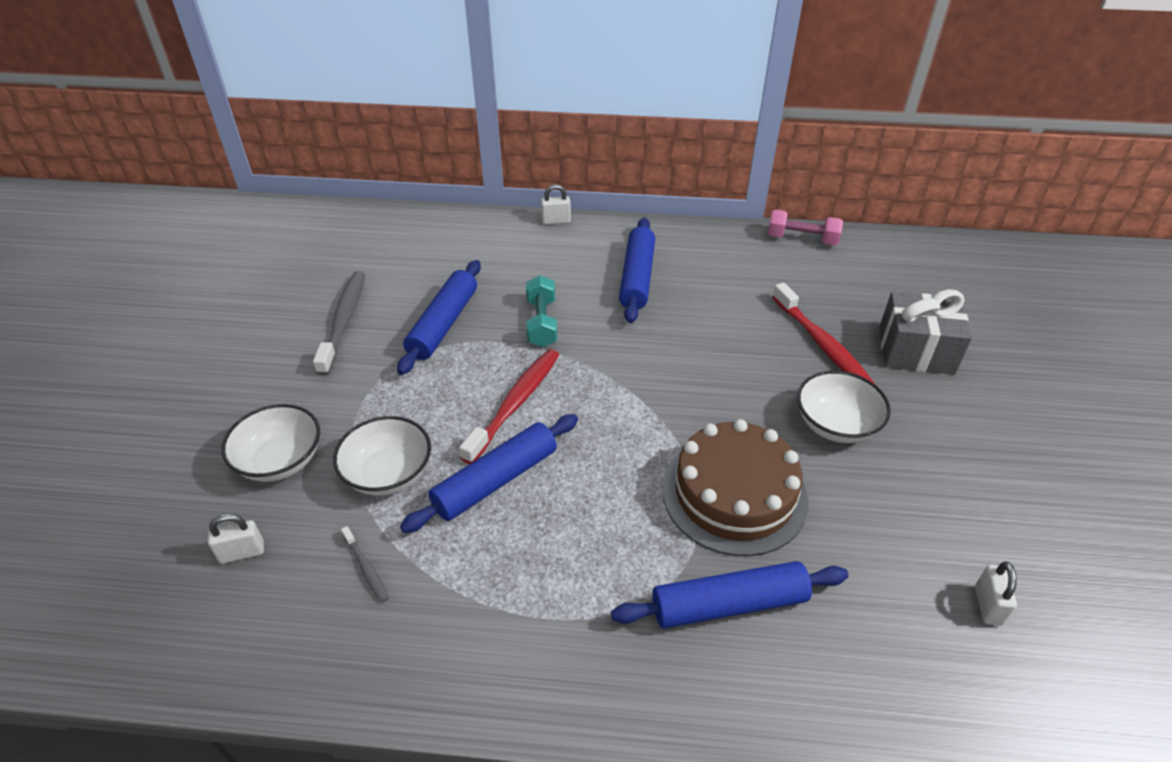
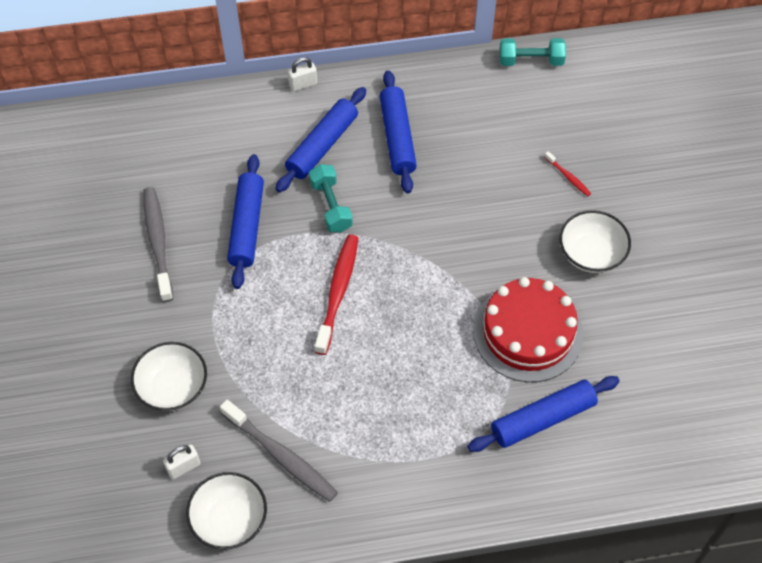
camera: 15 degrees left, 15 degrees up
white bowl [333,416,431,495] -> white bowl moved to [186,472,267,550]
grey toothbrush [341,526,389,603] -> grey toothbrush [220,400,338,502], size x2.09
blue rolling pin [400,414,578,533] -> blue rolling pin moved to [275,87,366,192]
brown cake [662,419,808,556] -> red cake [473,277,583,382]
pink dumbbell [768,209,843,245] -> turquoise dumbbell [499,38,566,66]
red toothbrush [772,283,876,385] -> red toothbrush [544,151,591,196], size x0.48
grey gift [879,289,972,374] -> none
white padlock [975,562,1017,626] -> none

